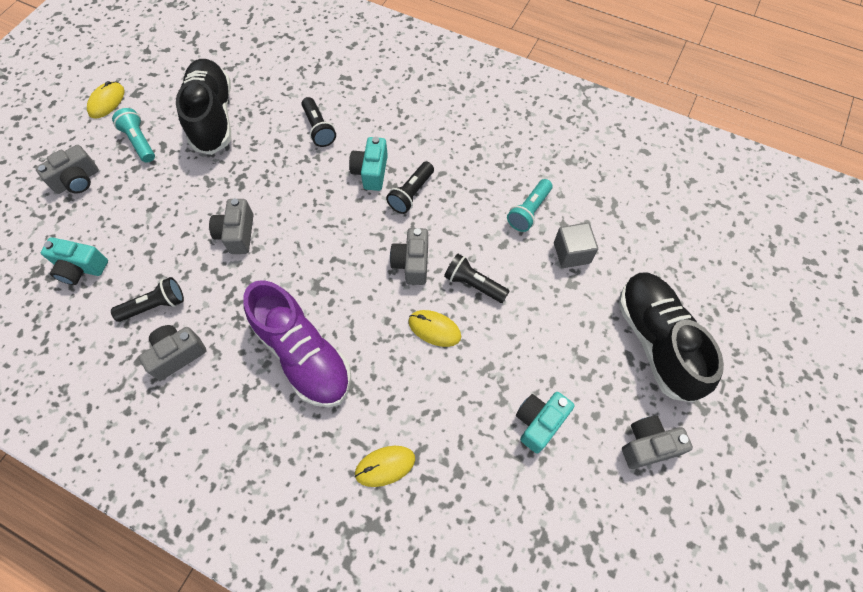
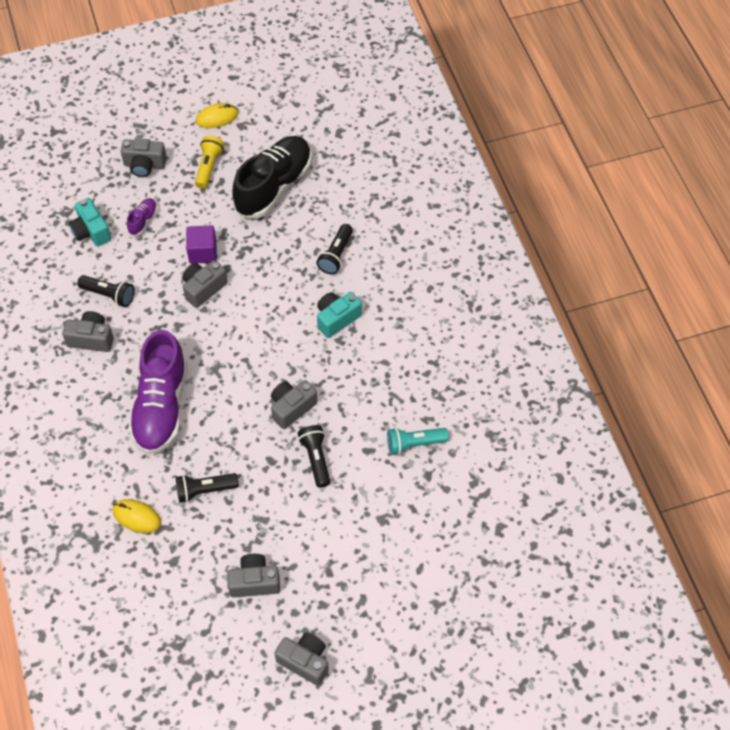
camera: 45 degrees right, 5 degrees down
turquoise flashlight [112,108,155,163] -> yellow flashlight [195,135,224,189]
black flashlight [386,162,434,214] -> black flashlight moved to [176,473,239,503]
yellow mouse [408,310,461,347] -> none
turquoise camera [516,392,575,453] -> grey camera [227,554,280,597]
grey cube [554,223,598,268] -> none
black shoe [618,272,724,402] -> none
none -> purple shoe [127,198,157,236]
none -> purple cube [186,225,217,264]

